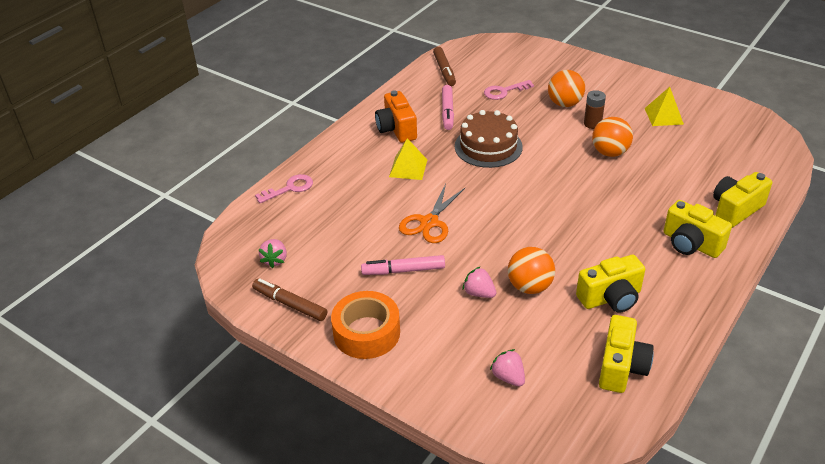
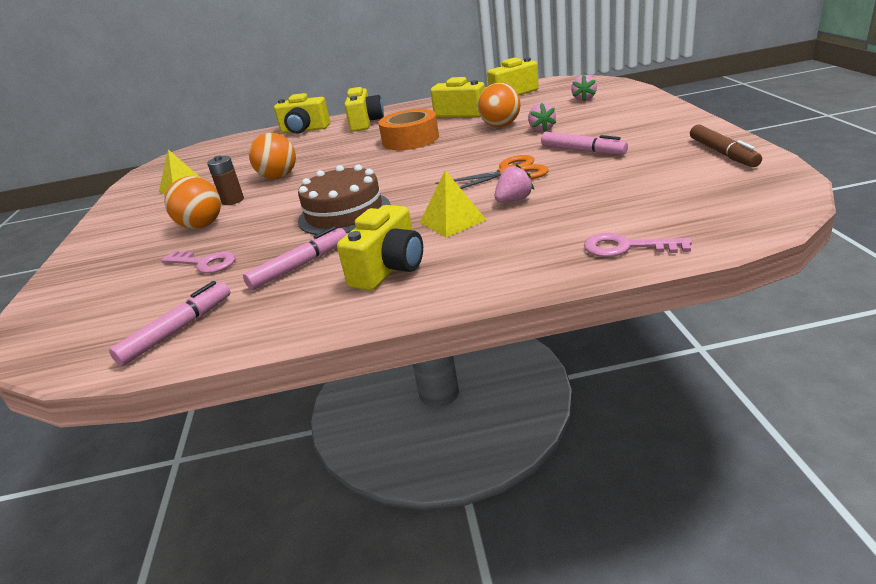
camera: 130 degrees left, 10 degrees down
pink strawberry [259,239,287,268] -> pink strawberry moved to [495,164,534,202]
orange tape [331,291,400,359] -> orange tape moved to [378,109,439,150]
orange camera [375,91,417,143] -> yellow camera [337,205,423,291]
brown marker [433,47,456,86] -> pink marker [109,281,230,366]

